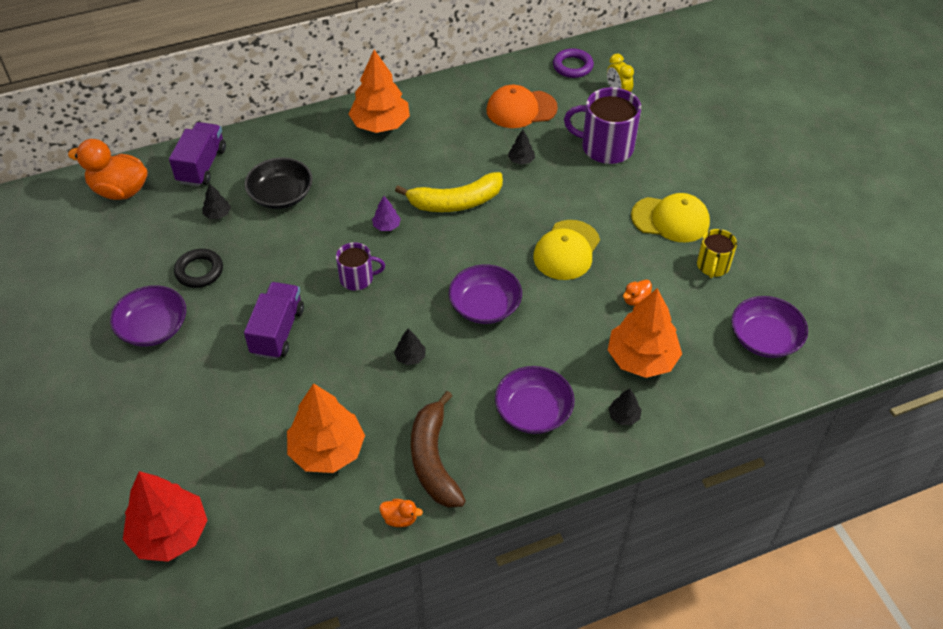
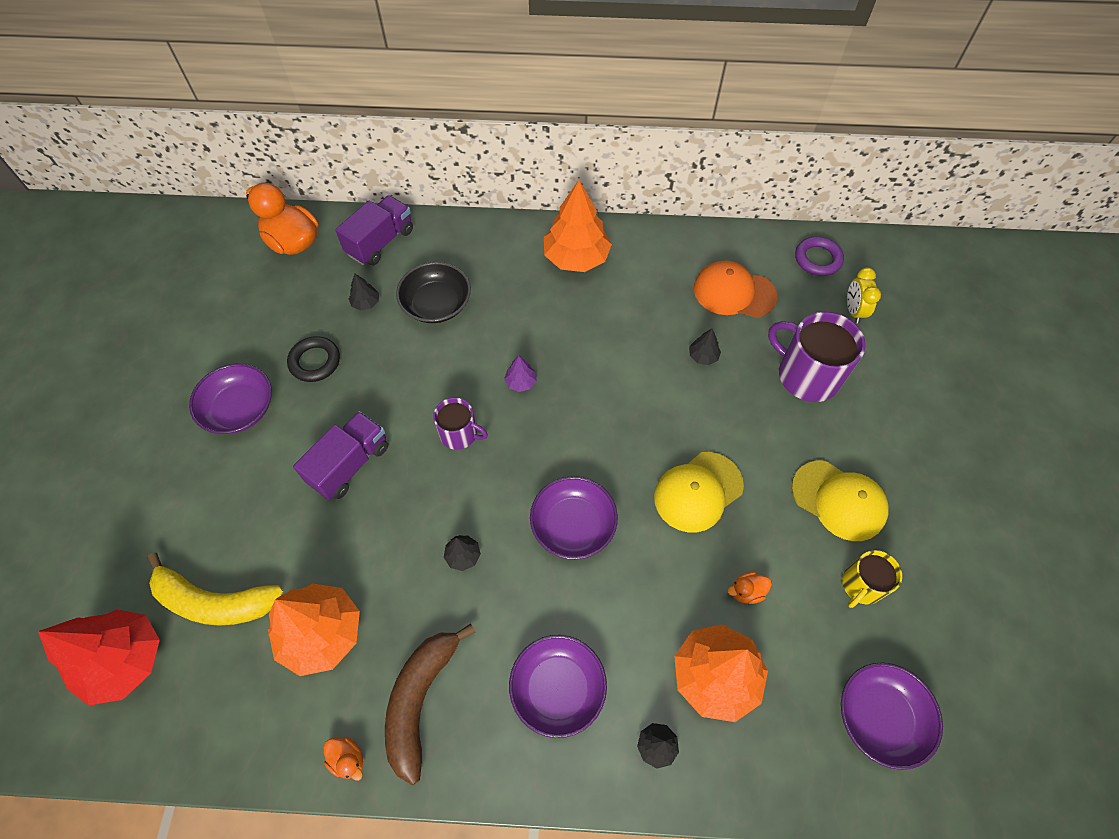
camera: 25 degrees right, 10 degrees up
yellow banana [395,172,503,212] -> yellow banana moved to [147,553,283,626]

